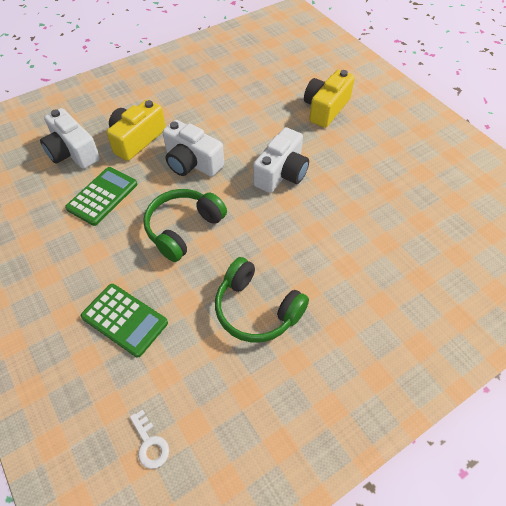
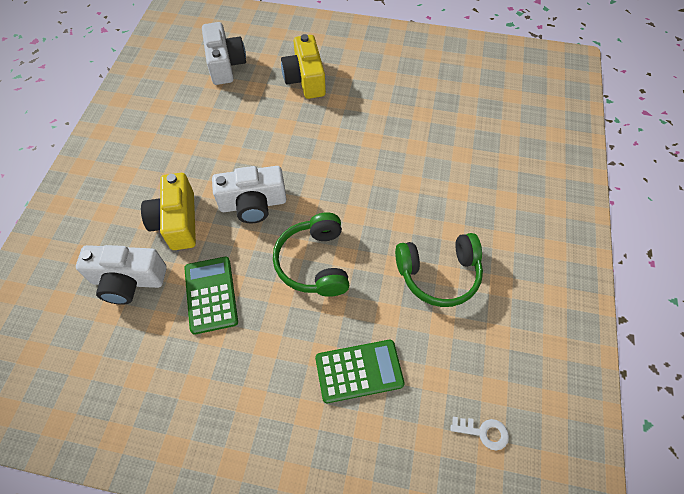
camera: 45 degrees left, 5 degrees up
white camera [253,127,309,193] -> white camera moved to [202,22,246,85]

